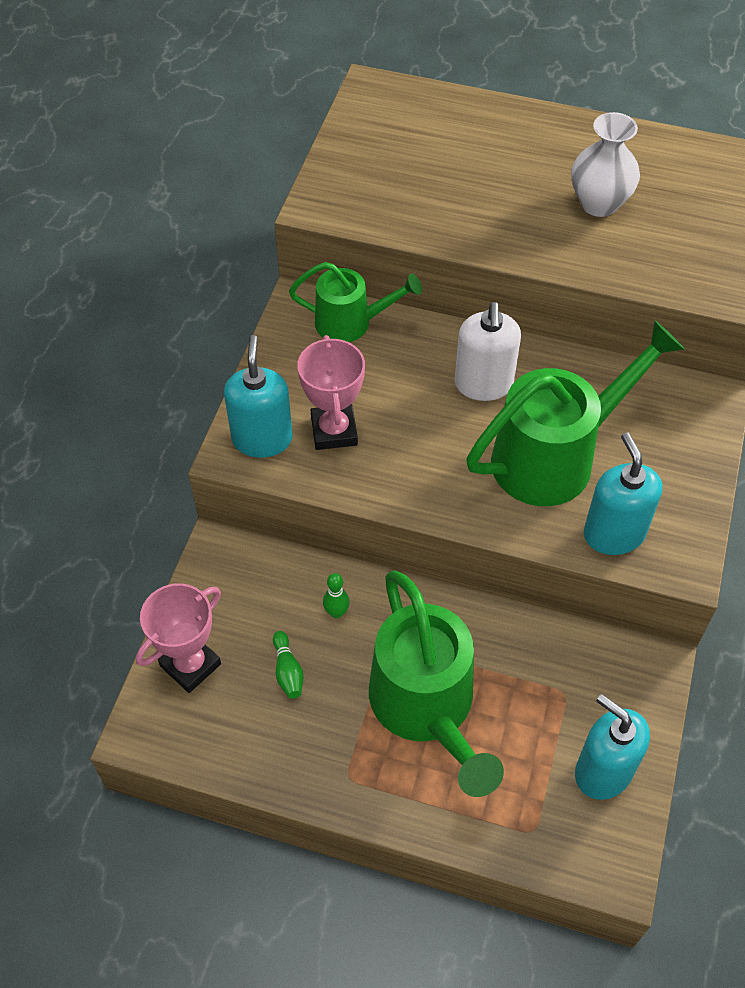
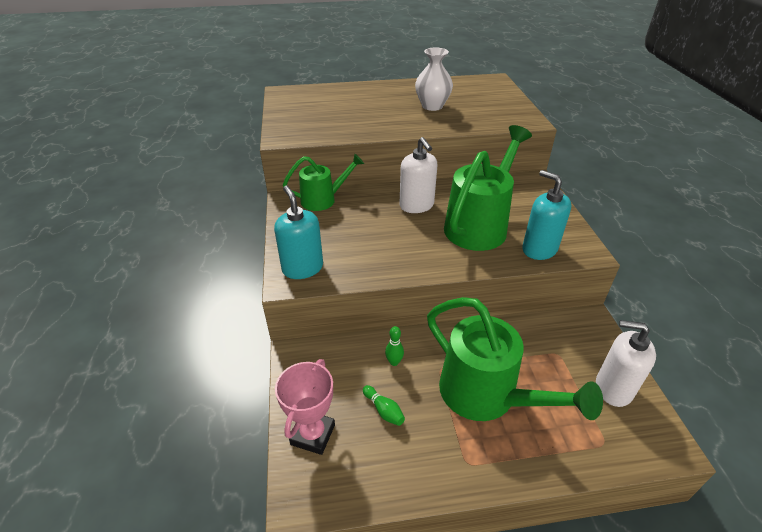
camera: 25 degrees left, 15 degrees down
pink trophy [297,335,365,450] -> none
turquoise soap dispenser [575,694,650,800] -> white soap dispenser [596,320,656,407]

